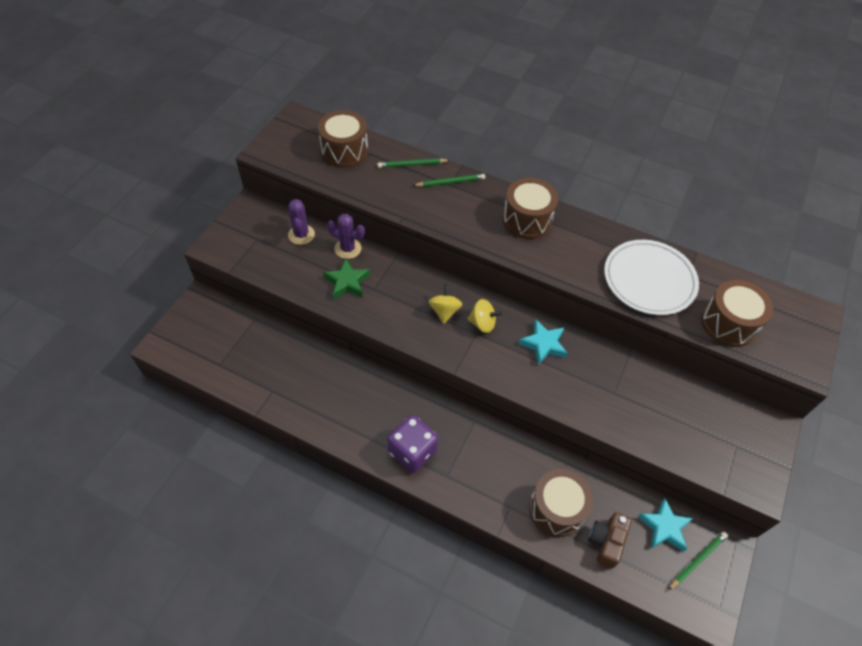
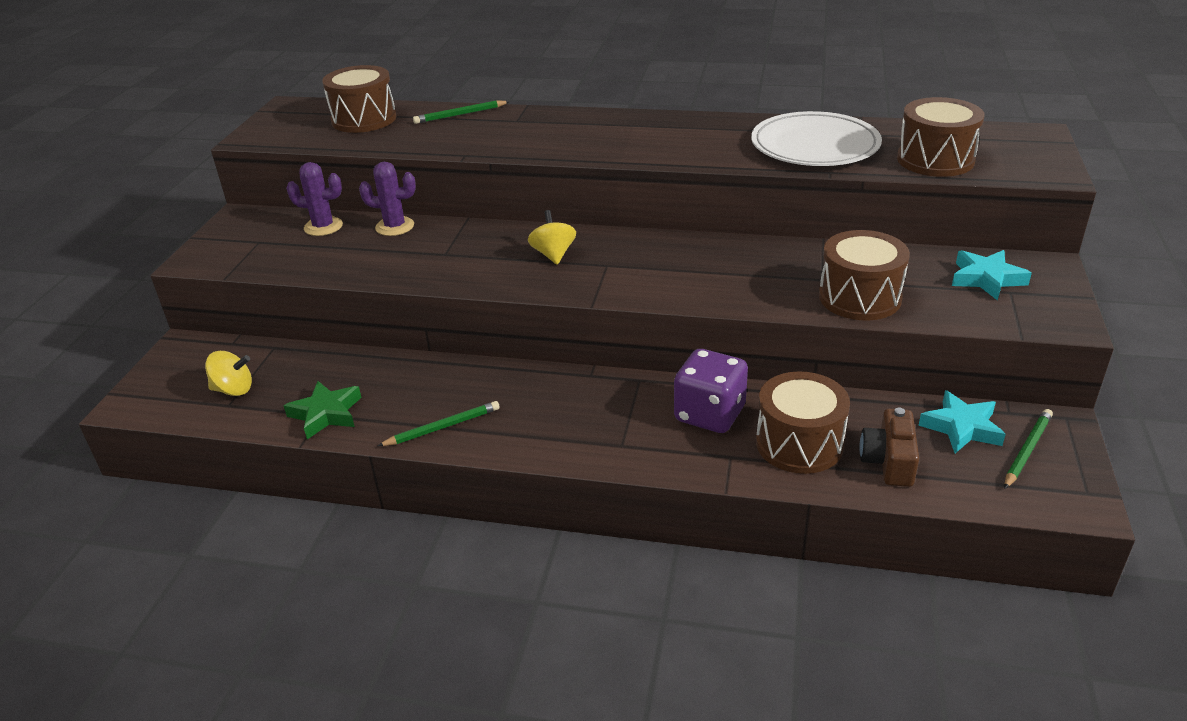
camera: 10 degrees left, 20 degrees down
purple cactus [288,199,315,245] -> purple cactus turned 60 degrees counterclockwise [286,162,343,236]
green star [323,259,370,299] -> green star moved to [283,381,362,439]
purple dice [387,415,438,473] -> purple dice moved to [674,349,748,433]
green pencil [412,174,485,187] -> green pencil moved to [378,401,500,446]
yellow spinning top [467,299,502,333] -> yellow spinning top moved to [205,351,252,396]
brown drum [502,178,558,239] -> brown drum moved to [819,230,910,320]
turquoise star [519,319,568,365] -> turquoise star moved to [952,250,1032,301]

